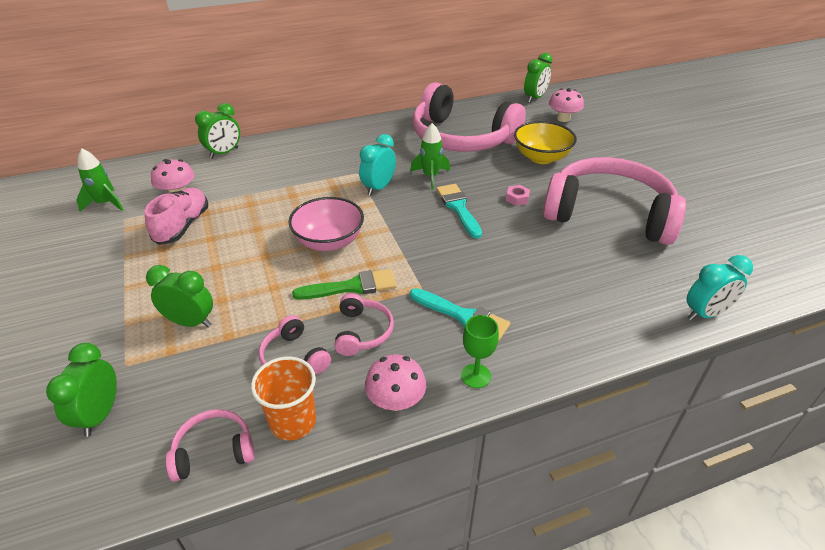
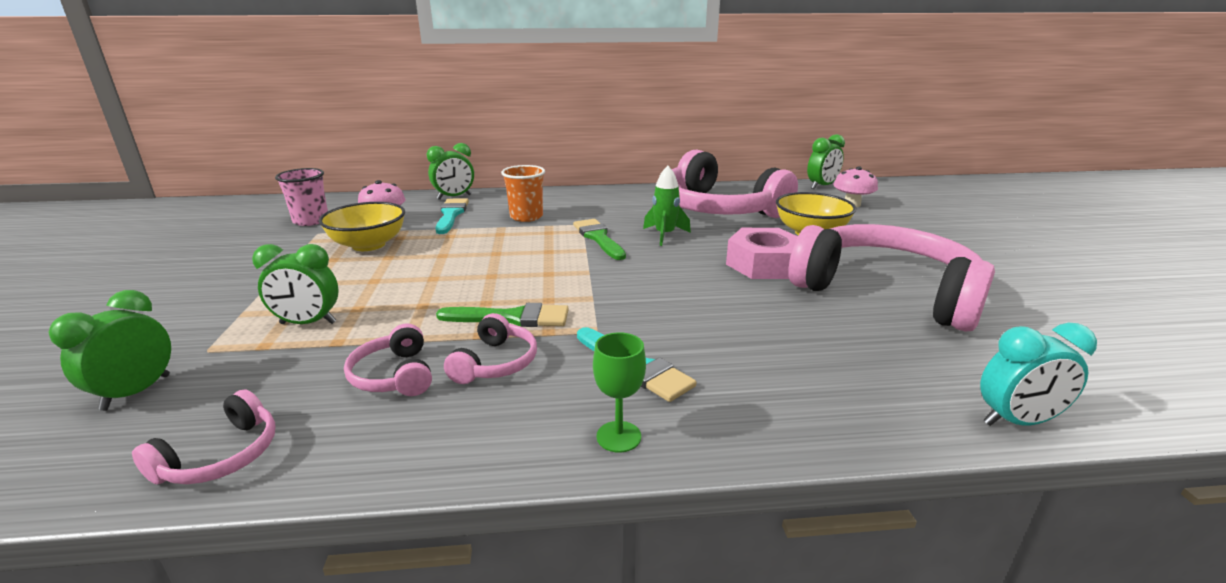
camera: 15 degrees right, 15 degrees down
green rocket [76,149,124,212] -> pink cup [275,168,328,226]
pink shoe [144,188,208,245] -> yellow bowl [319,202,405,251]
green clock [146,265,213,327] -> green clock turned 150 degrees clockwise [252,244,339,324]
pink headphones [166,409,254,482] -> pink headphones turned 120 degrees clockwise [132,389,276,484]
orange cup [251,357,316,441] -> orange cup moved to [501,165,545,222]
pink bowl [288,197,364,251] -> none
turquoise clock [359,134,396,196] -> green brush [573,219,626,260]
pink mushroom [365,355,426,411] -> none
turquoise brush [436,184,482,239] -> turquoise brush moved to [435,198,469,234]
pink nut [506,185,530,206] -> pink nut [726,228,798,279], size x2.38

